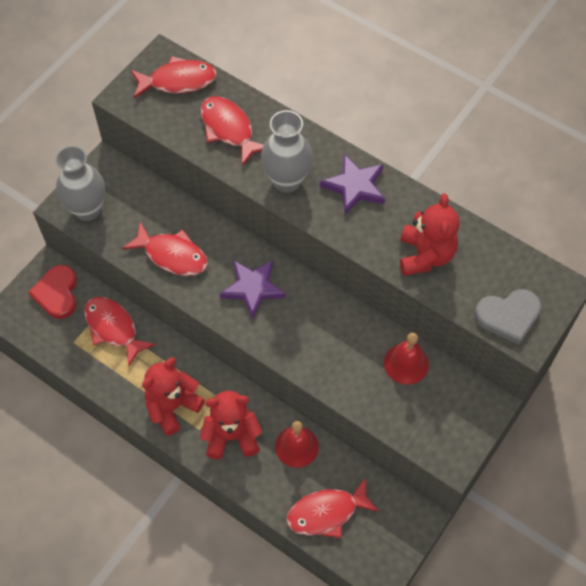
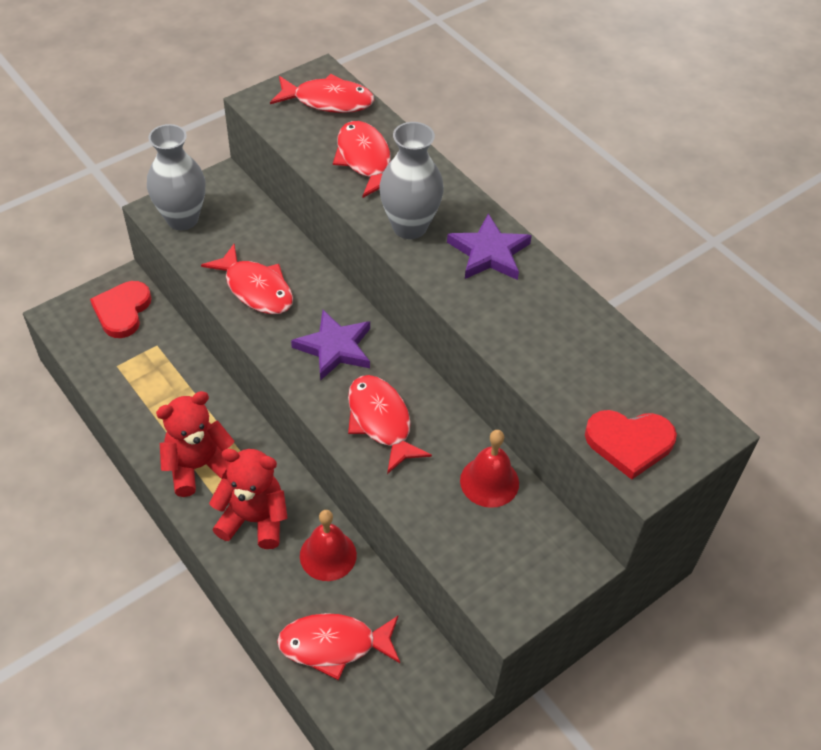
camera: 15 degrees right, 10 degrees down
red fish [84,297,156,366] -> red fish moved to [348,375,432,474]
red teddy bear [400,193,460,276] -> none
grey heart [474,289,541,344] -> red heart [585,410,677,479]

